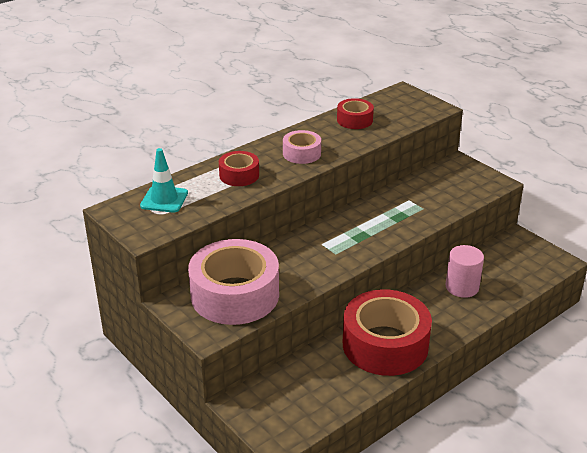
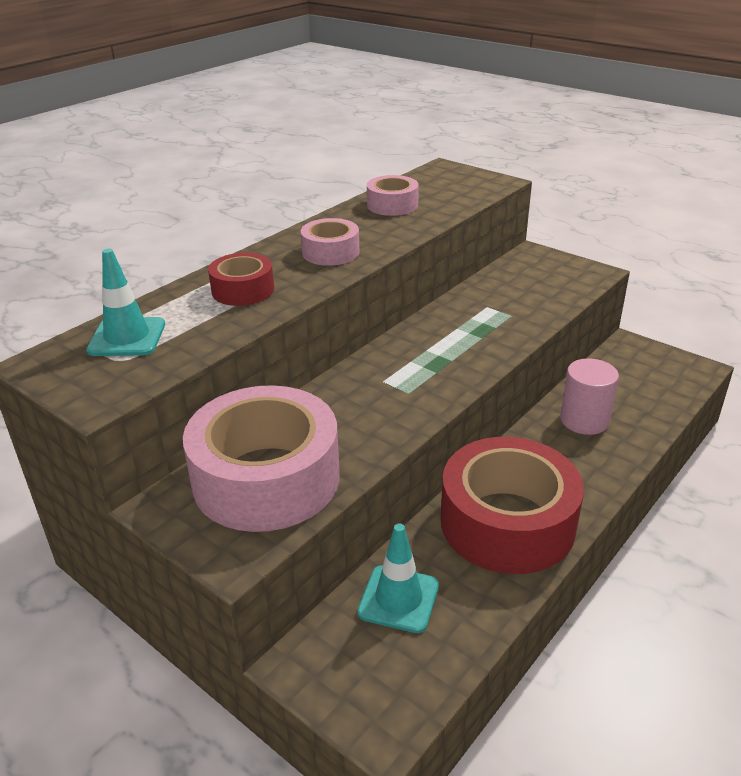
camera: 10 degrees left, 0 degrees up
red tape [337,98,374,129] -> pink tape [367,175,419,216]
none -> turquoise traffic cone [357,523,439,633]

